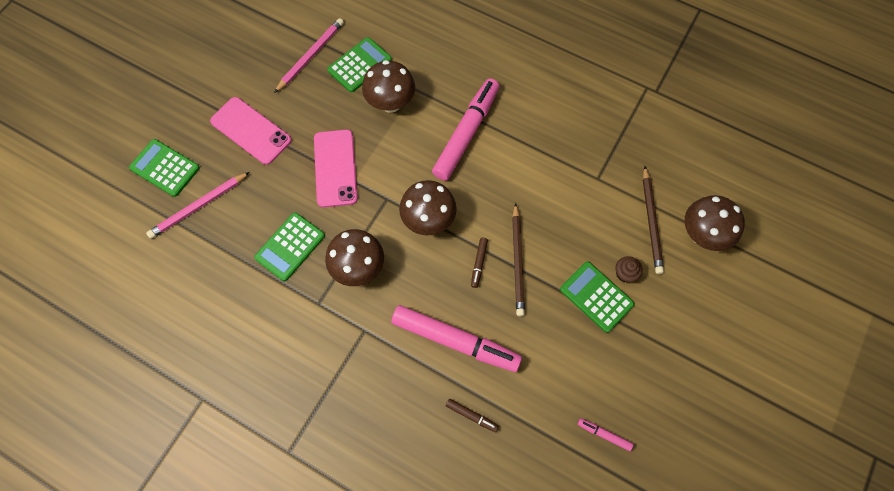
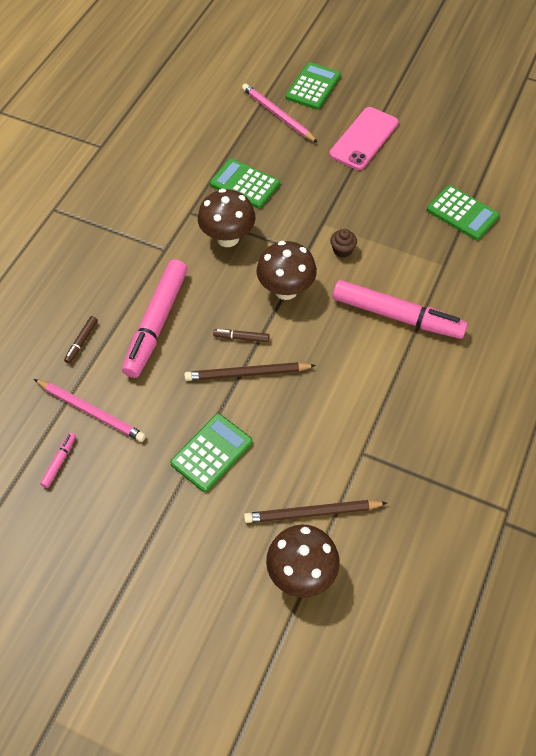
camera: 85 degrees right, 10 degrees down
pink pencil [274,18,344,93] -> pink pencil moved to [34,379,146,442]
pink phone [314,129,358,208] -> none
brown mushroom [362,60,415,113] -> none
brown cupcake [616,256,643,283] -> brown cupcake moved to [330,229,357,258]

